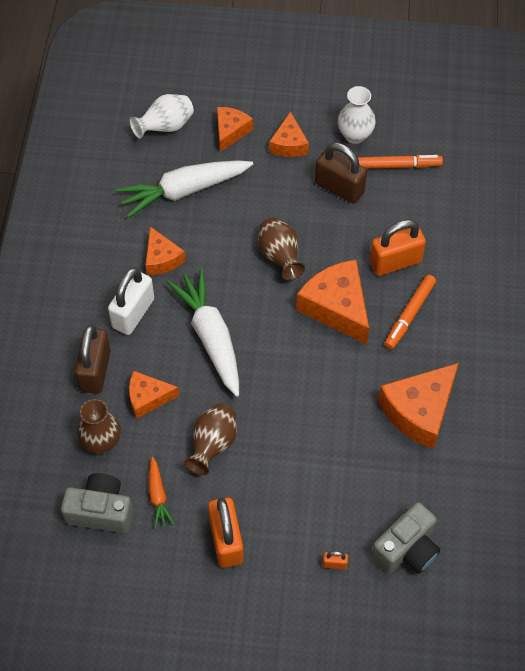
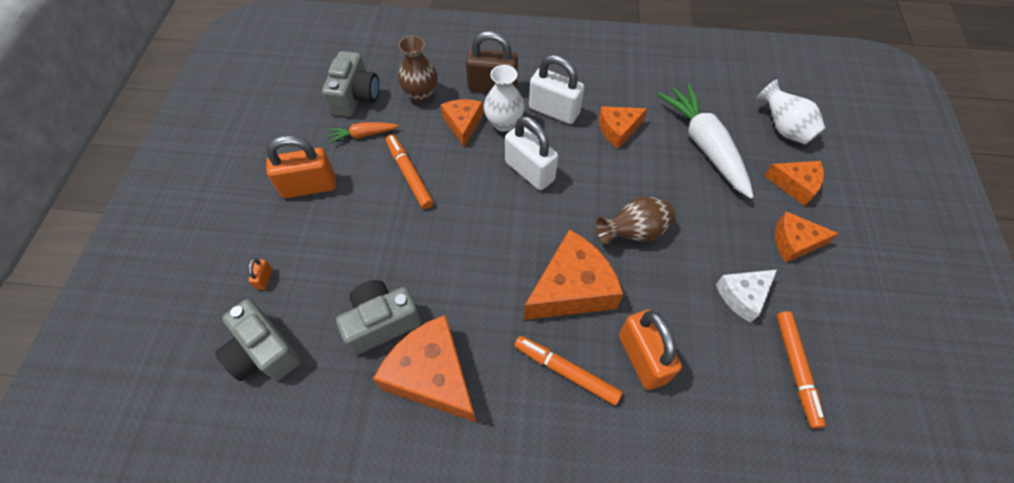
camera: 90 degrees right, 0 degrees up
white carrot [167,269,239,397] -> white padlock [505,116,558,190]
brown vase [184,404,237,475] -> orange marker [386,134,434,209]
brown padlock [315,143,367,204] -> white cheese [716,270,777,323]
white vase [338,86,376,144] -> white vase moved to [484,65,525,132]
none -> grey camera [336,280,421,355]

